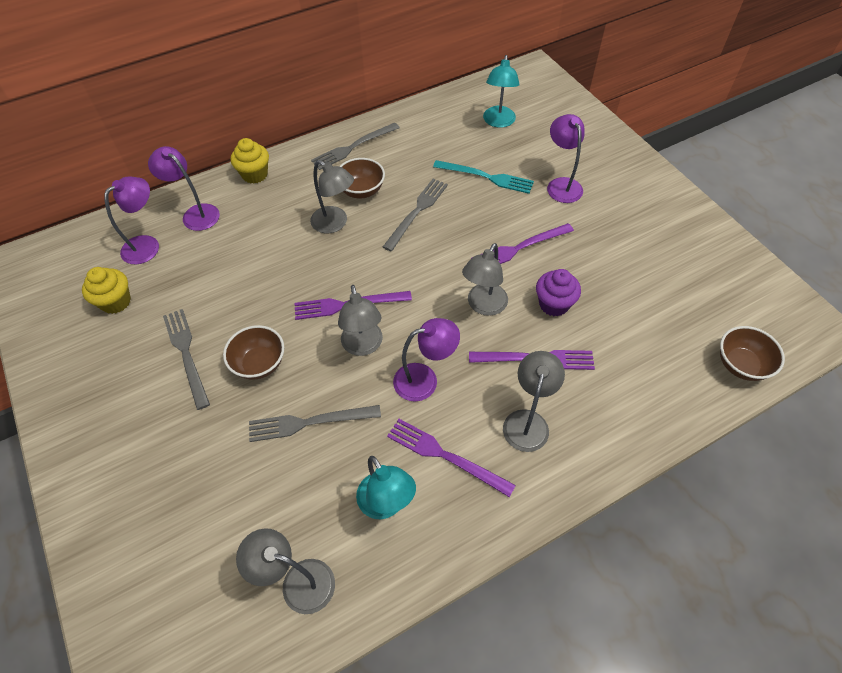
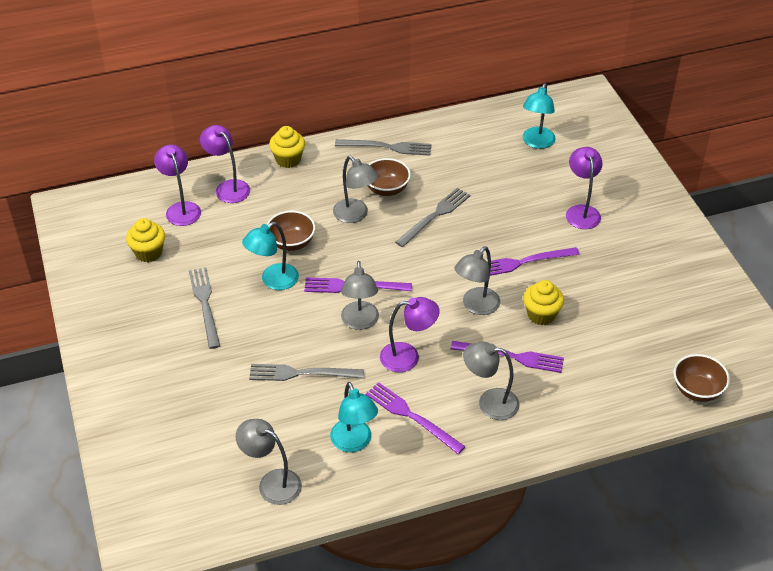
camera: 10 degrees right, 10 degrees down
purple lamp [104,176,159,264] -> purple lamp turned 75 degrees counterclockwise [154,144,201,226]
brown bowl [223,325,284,380] -> brown bowl moved to [267,211,315,251]
grey fork [311,123,400,170] -> grey fork turned 150 degrees counterclockwise [335,139,431,156]
turquoise fork [433,160,534,194] -> none
grey lamp [503,351,565,452] -> grey lamp turned 105 degrees counterclockwise [463,342,519,420]
purple cupcake [536,269,581,316] -> yellow cupcake [523,280,564,325]
none -> turquoise lamp [242,222,299,290]

